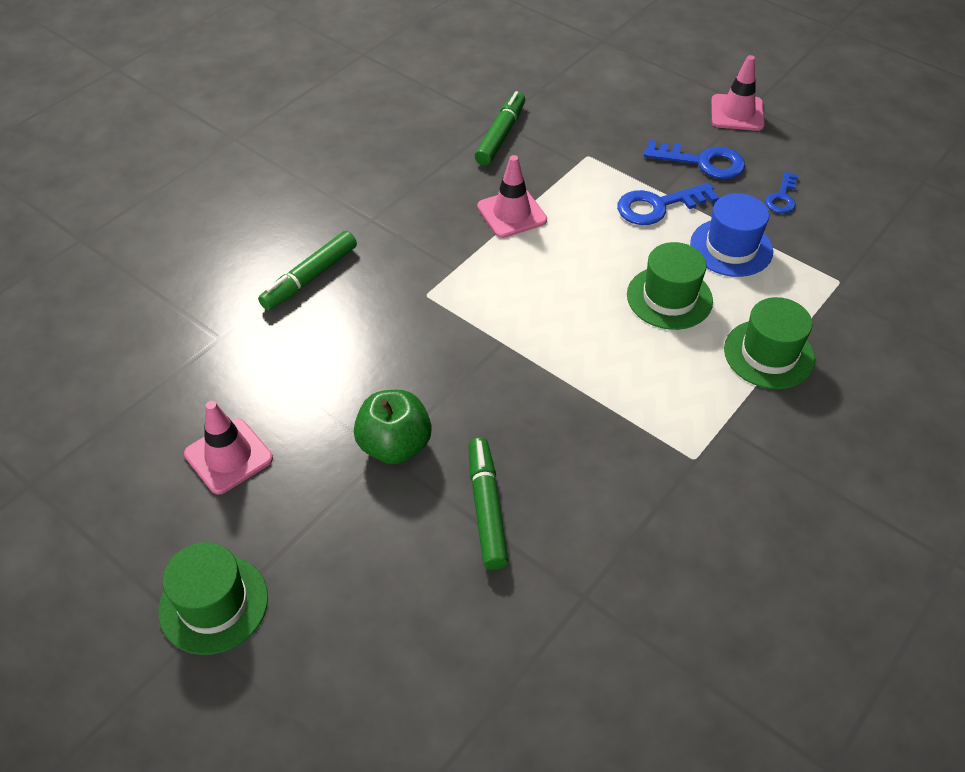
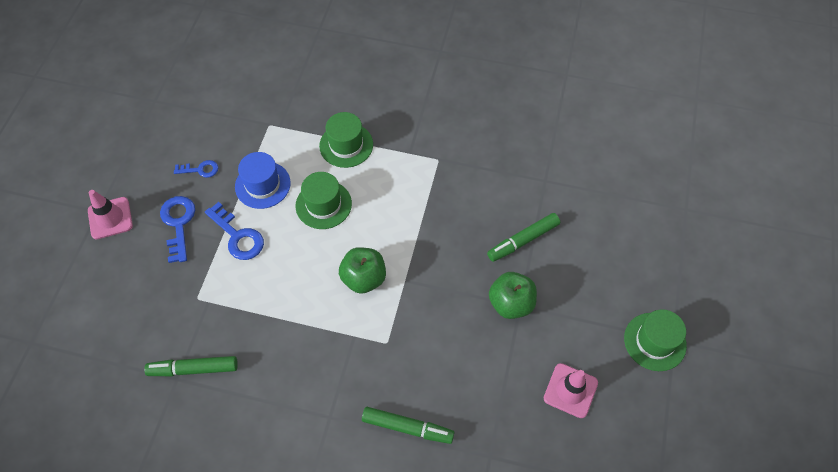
camera: 115 degrees left, 10 degrees up
pink traffic cone [477,155,547,238] -> none
none -> green apple [339,247,386,294]

